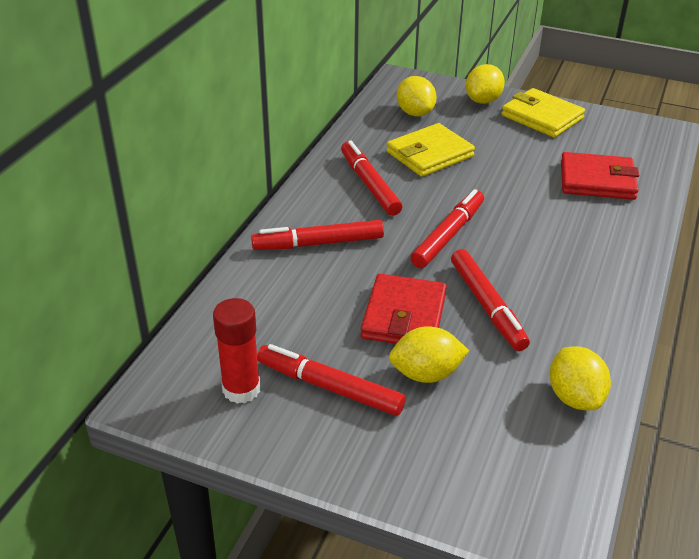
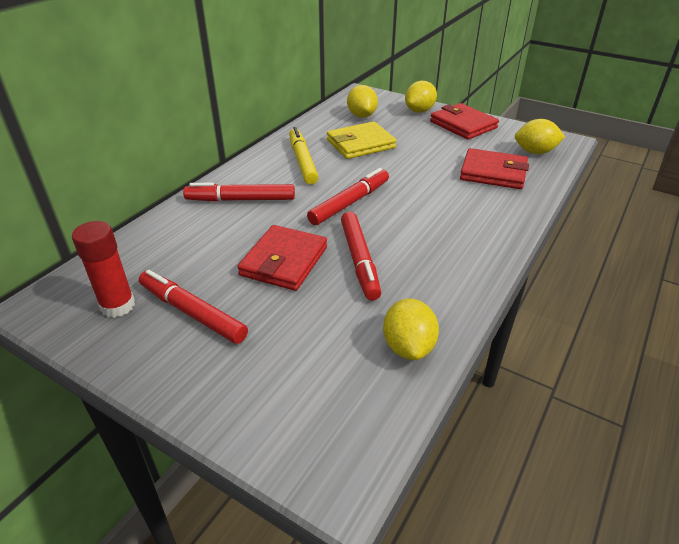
camera: 10 degrees right, 0 degrees up
red marker [341,140,402,216] -> yellow marker [289,127,318,185]
yellow lemon [389,326,469,383] -> yellow lemon moved to [515,119,565,154]
yellow wallet [501,88,585,137] -> red wallet [430,103,499,139]

